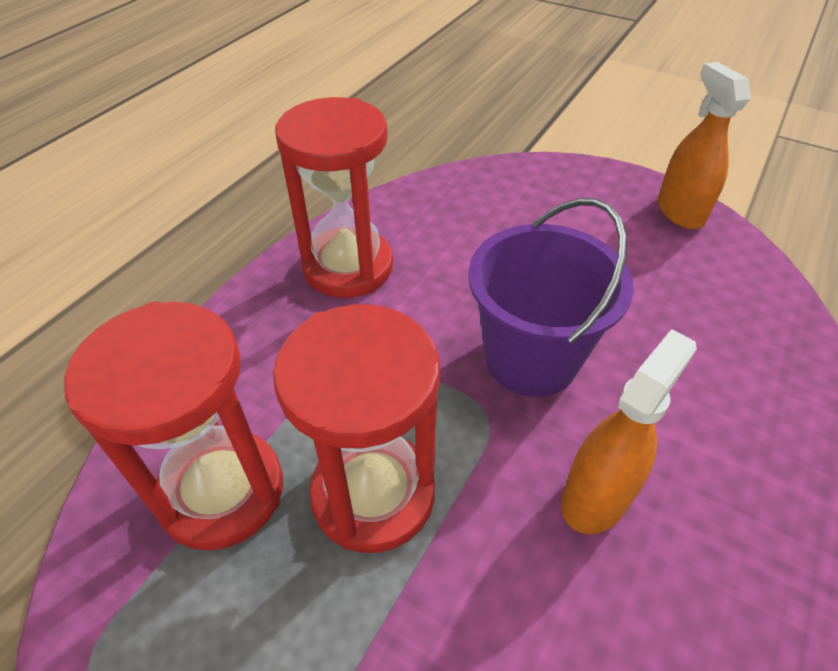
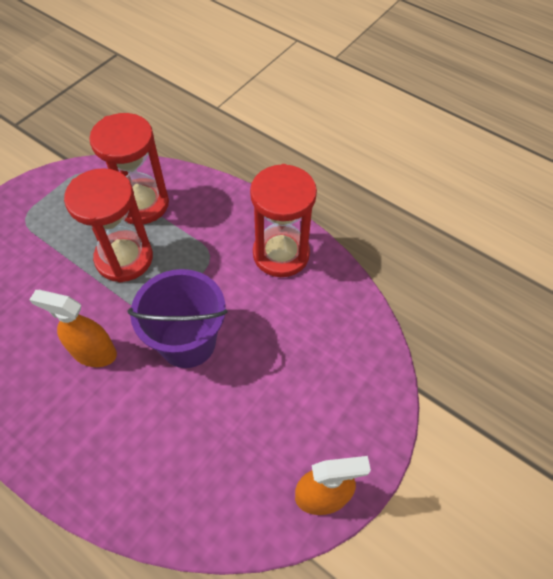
camera: 95 degrees right, 10 degrees up
orange spray bottle [561,329,697,534] -> orange spray bottle turned 150 degrees clockwise [30,290,117,367]

